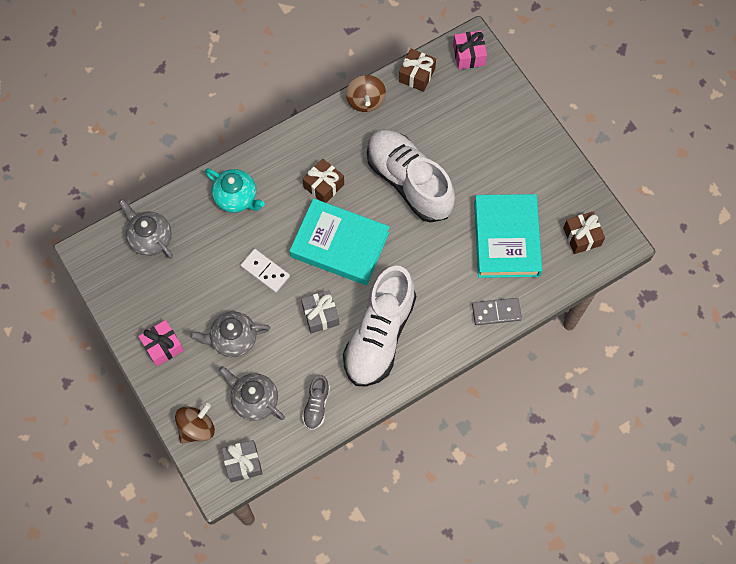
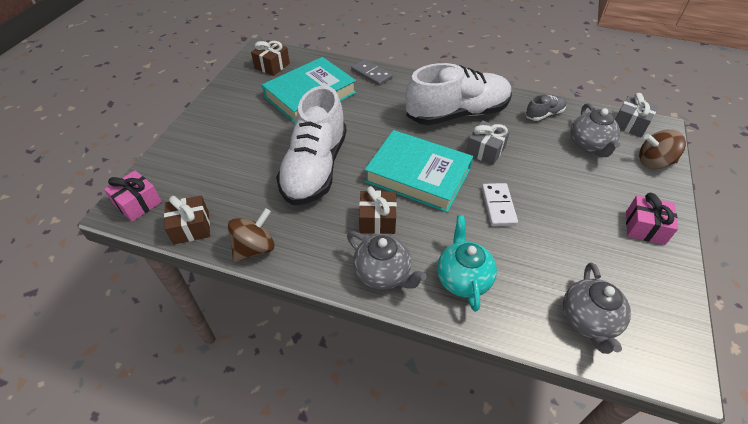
camera: 130 degrees left, 20 degrees down
grey teapot [190,311,270,357] -> grey teapot moved to [347,231,427,290]
turquoise book [290,198,390,285] -> turquoise book turned 45 degrees counterclockwise [365,130,473,212]

